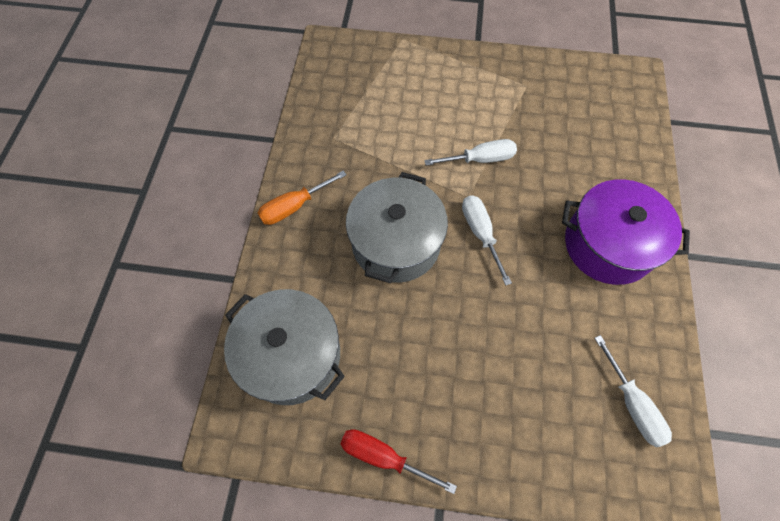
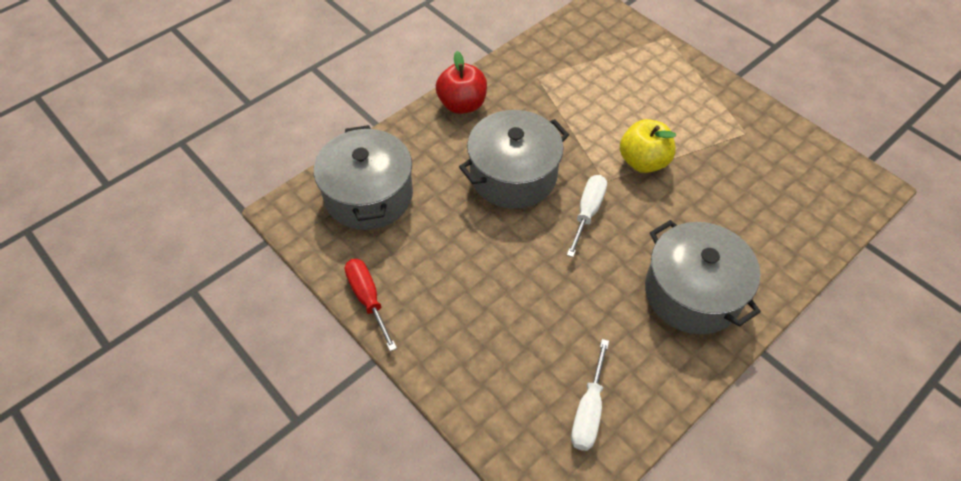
camera: 40 degrees right, 10 degrees down
orange screwdriver [258,171,346,225] -> red apple [436,51,487,114]
white screwdriver [424,139,517,166] -> yellow apple [620,119,676,173]
purple pot [562,179,690,285] -> grey pot [645,220,761,334]

